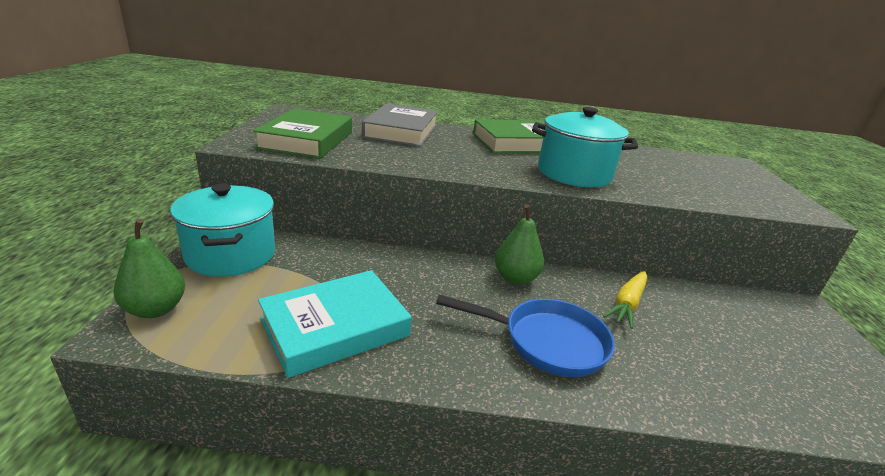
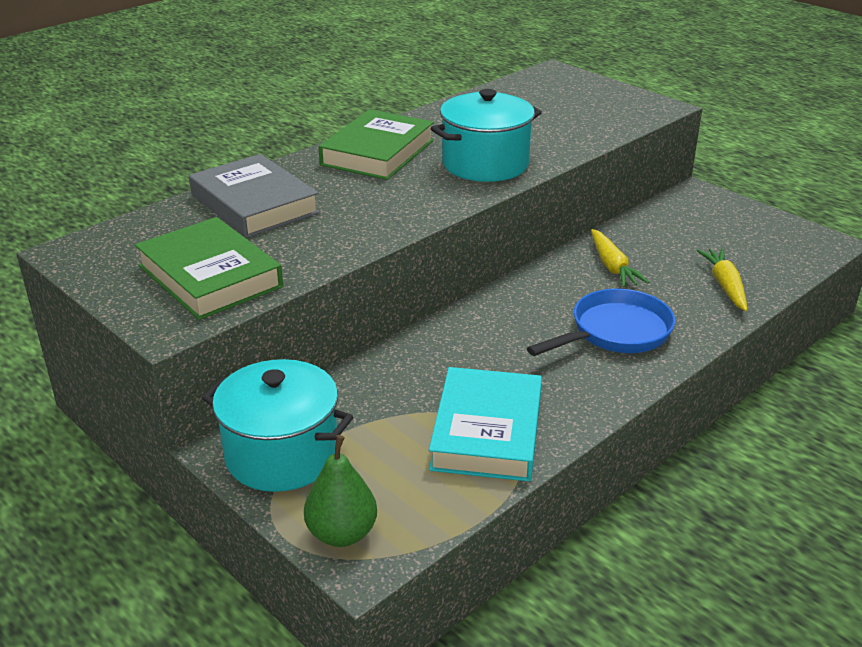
camera: 45 degrees left, 5 degrees up
green pear [495,204,544,285] -> none
none -> yellow carrot [697,249,747,311]

